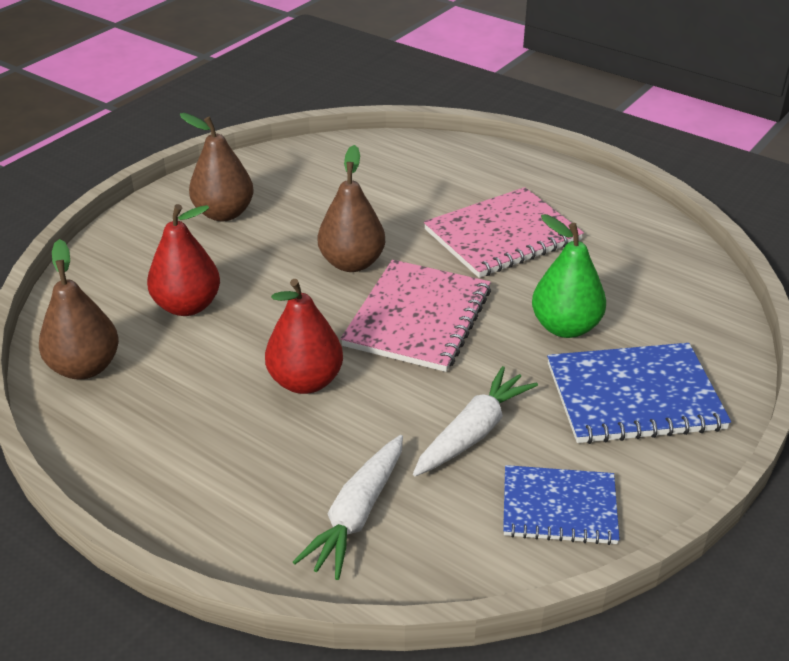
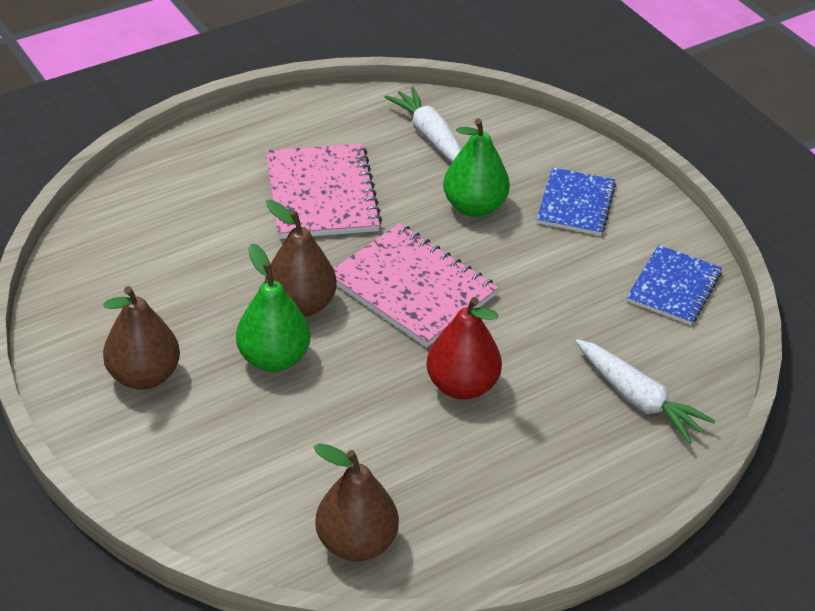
camera: 70 degrees left, 5 degrees up
red pear [147,204,220,316] -> none
white carrot [413,366,538,476] -> white carrot moved to [385,87,461,162]
blue notebook [547,343,731,444] -> blue notebook [537,167,616,236], size x0.66
none -> green pear [236,243,311,372]

